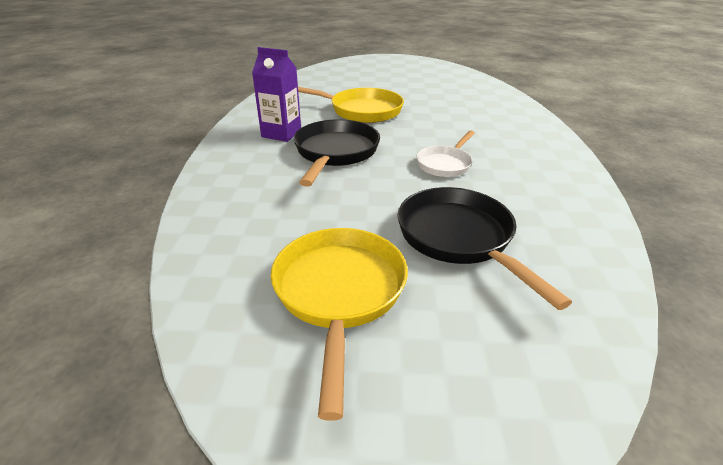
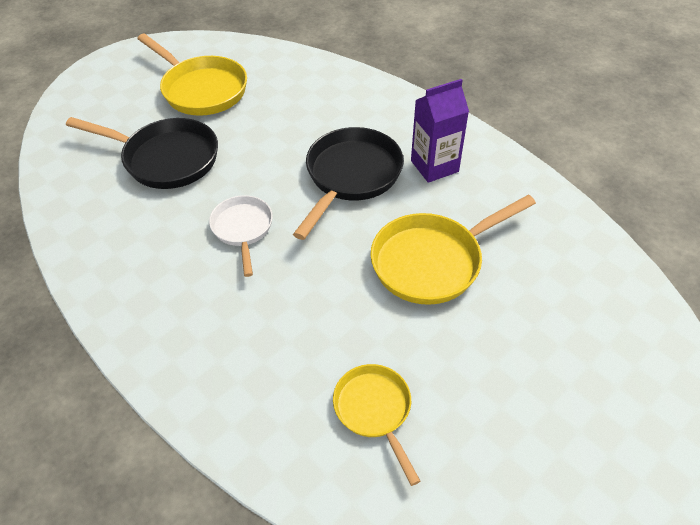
camera: 135 degrees right, 15 degrees up
black pan [294,119,380,187] -> black pan turned 120 degrees counterclockwise [293,127,404,240]
none -> yellow pan [333,364,420,486]

